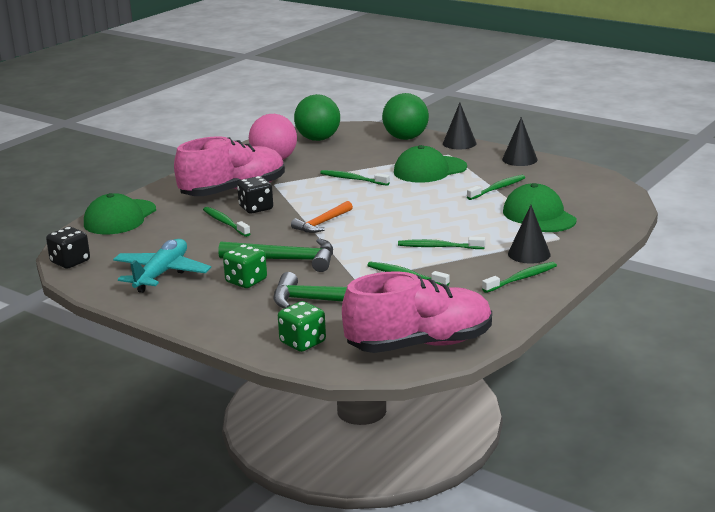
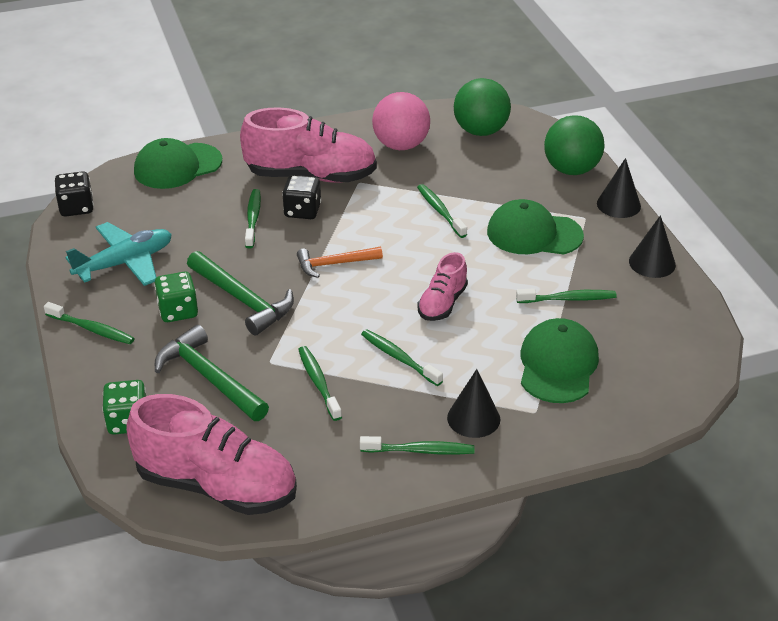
camera: 35 degrees right, 15 degrees up
none -> green toothbrush [44,302,135,344]
none -> pink shoe [417,252,468,321]

